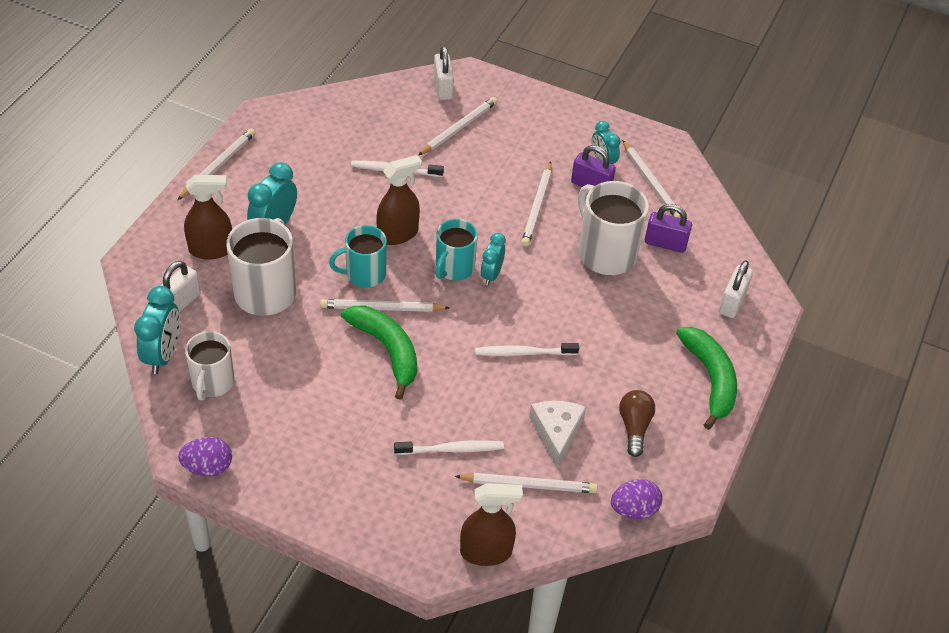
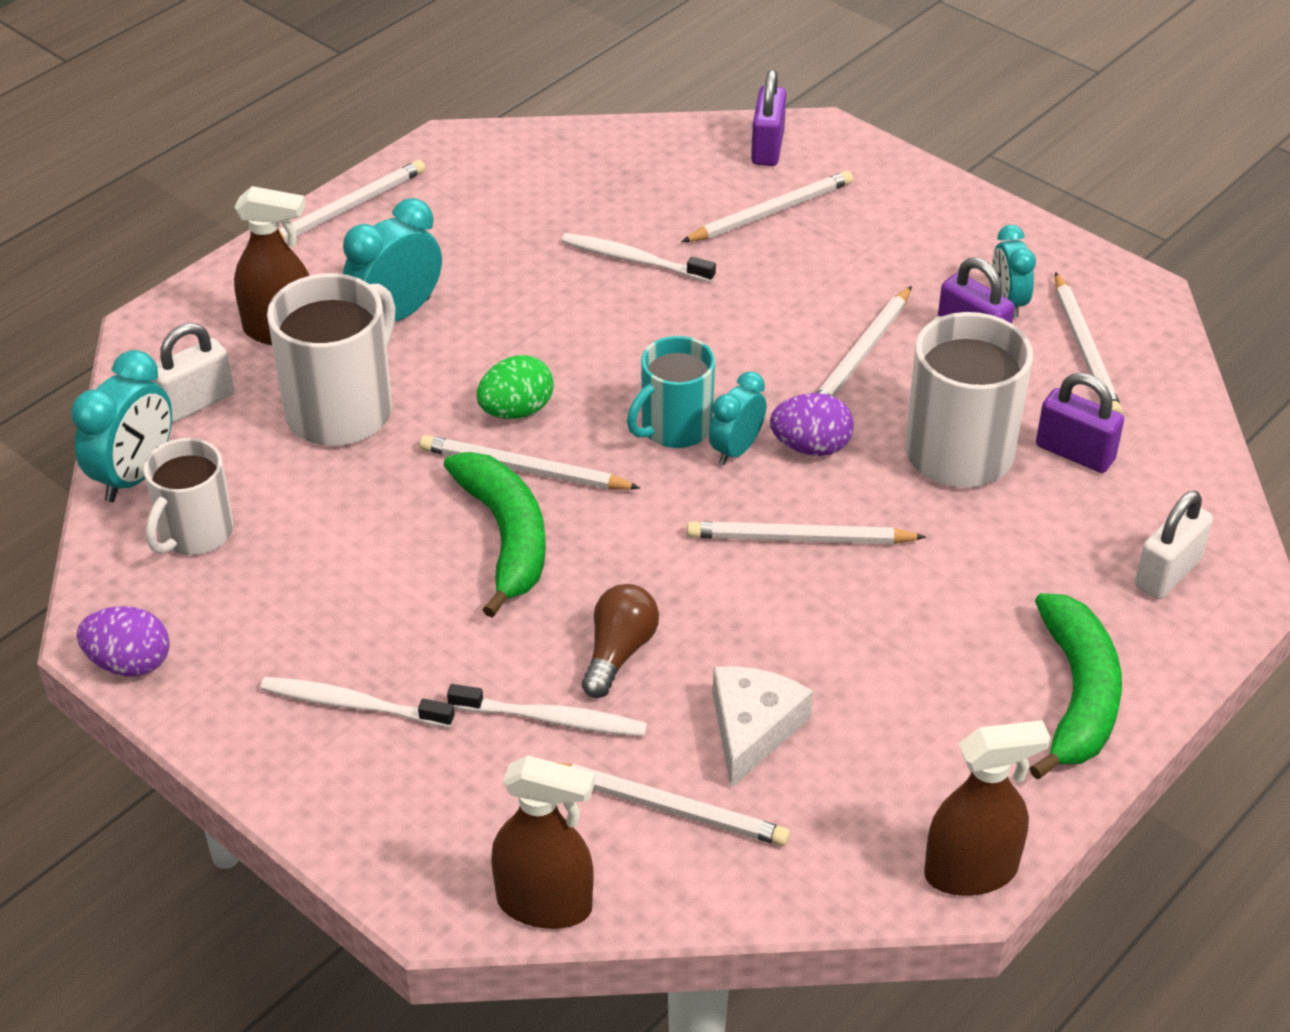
camera: 20 degrees right, 5 degrees down
turquoise mug [329,225,387,287] -> green egg [477,355,554,419]
brown spray bottle [377,155,422,245] -> brown spray bottle moved to [924,720,1050,896]
white padlock [434,46,454,100] -> purple padlock [751,69,786,166]
white toothbrush [475,343,579,356] -> white toothbrush moved to [261,677,455,728]
purple egg [611,479,662,519] -> purple egg moved to [770,393,854,456]
brown light bulb [619,390,655,457] -> brown light bulb moved to [582,584,659,698]
none -> white pencil [687,521,926,544]

